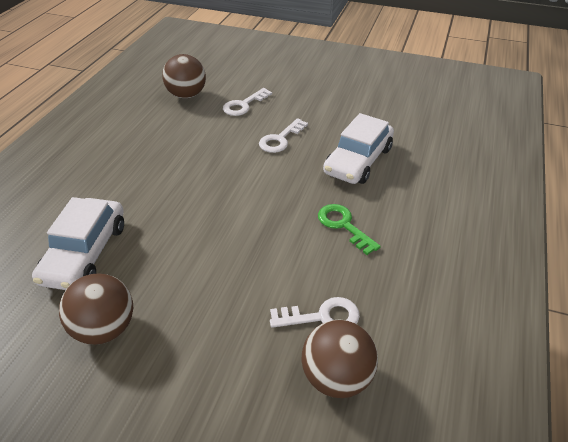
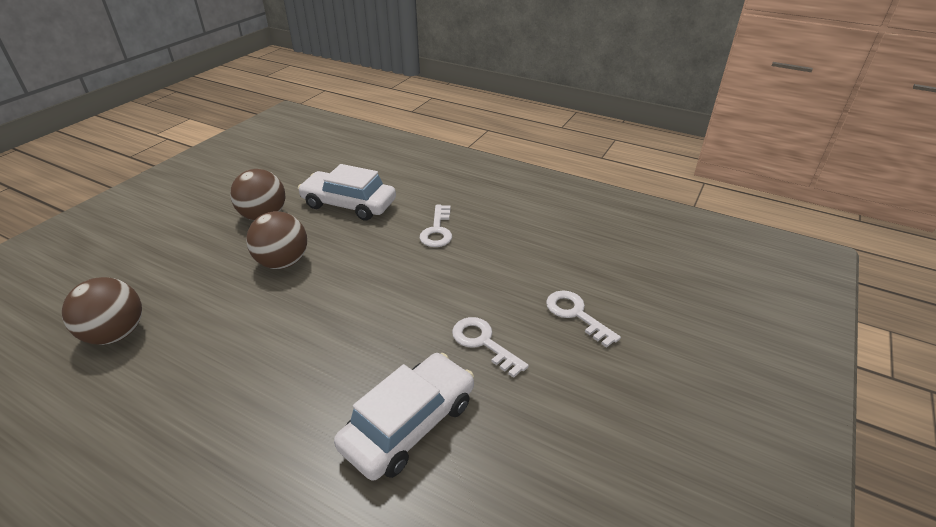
camera: 100 degrees right, 5 degrees down
brown ball [162,54,206,98] -> brown ball moved to [246,211,307,269]
white key [270,297,360,328] -> white key moved to [420,205,452,247]
green key [318,204,381,255] -> none
white car [323,113,394,184] -> white car turned 90 degrees clockwise [334,353,474,481]

